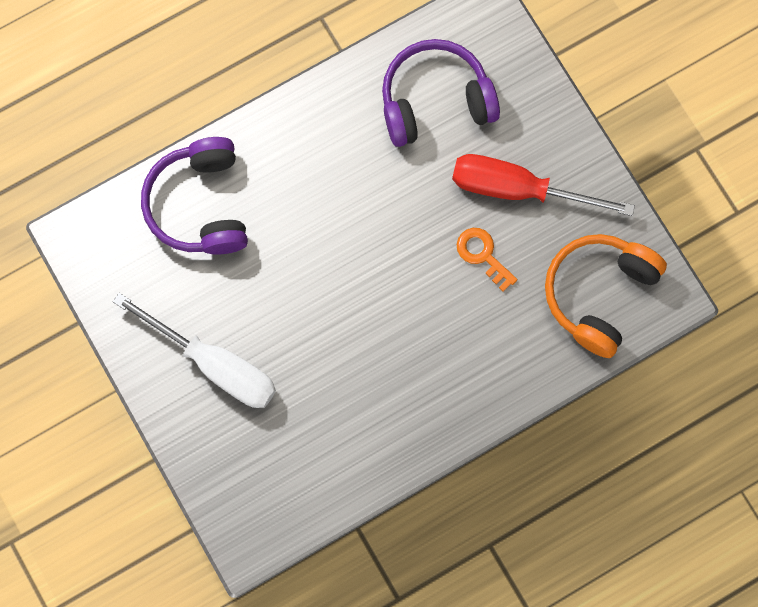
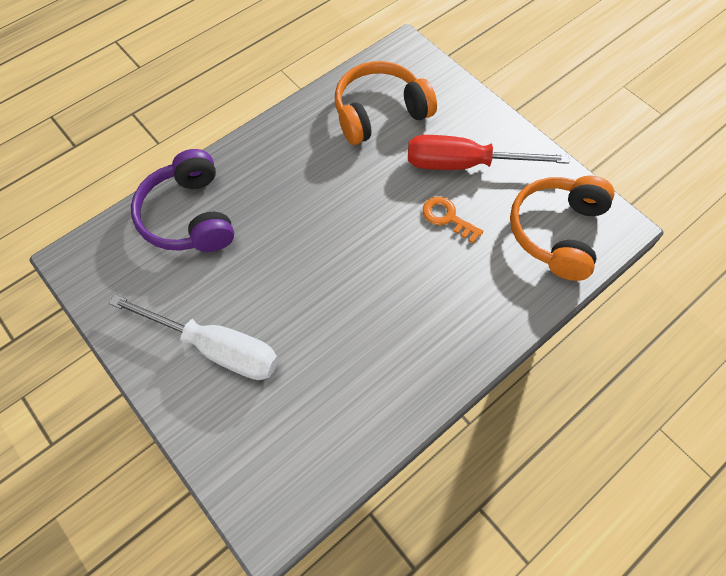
camera: 10 degrees left, 15 degrees down
purple headphones [382,39,500,147] -> orange headphones [335,61,437,145]

